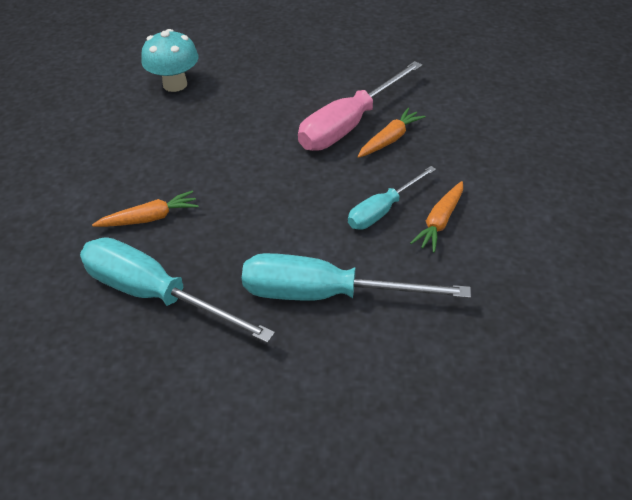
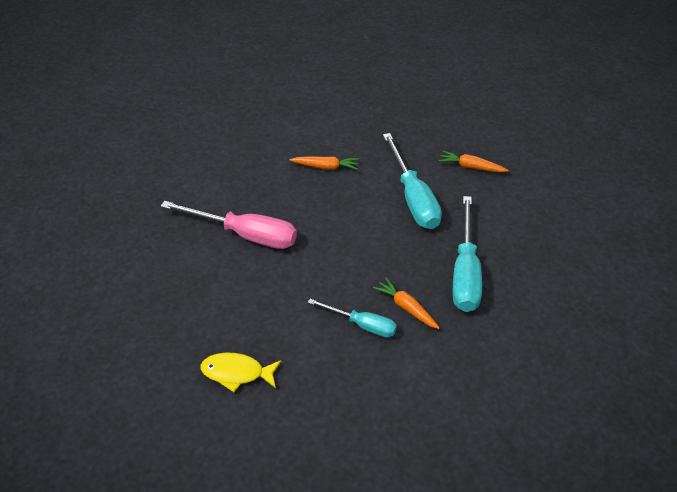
camera: 115 degrees left, 0 degrees up
turquoise mushroom [141,29,199,92] -> yellow fish [200,353,281,392]
turquoise screwdriver [348,166,436,230] -> turquoise screwdriver moved to [308,299,397,338]
orange carrot [357,108,426,158] -> orange carrot moved to [439,151,509,172]

